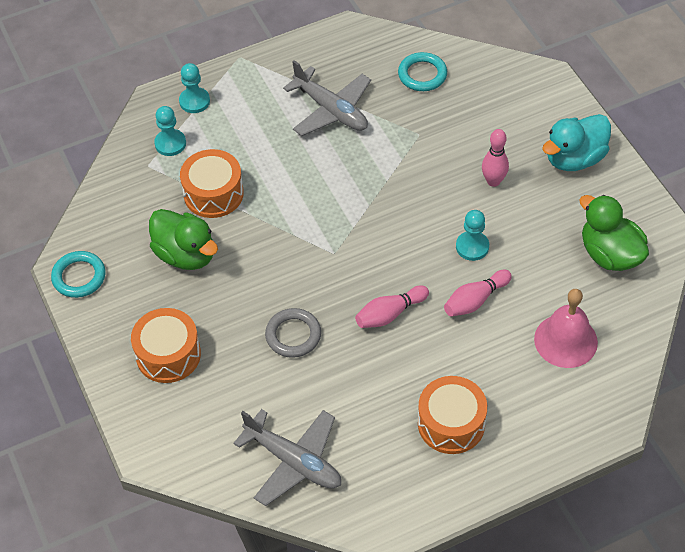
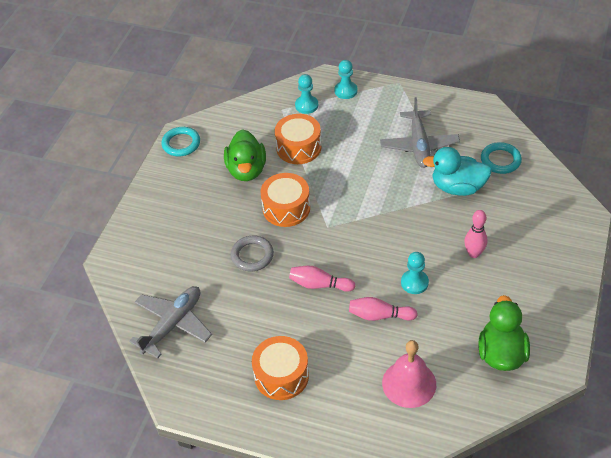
camera: 45 degrees right, 5 degrees down
orange drum [131,308,201,383] -> orange drum moved to [261,173,310,227]
grey plane [233,409,341,506] -> grey plane turned 135 degrees counterclockwise [129,286,212,359]
turquoise duck [542,114,611,171] -> turquoise duck moved to [423,147,492,196]

